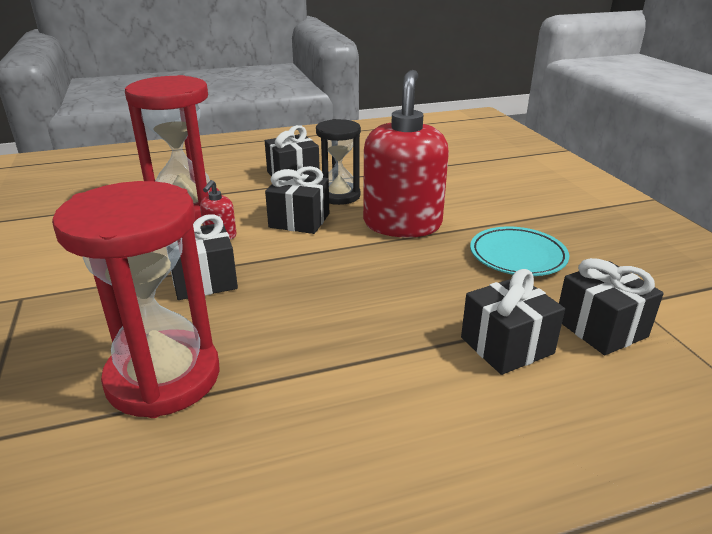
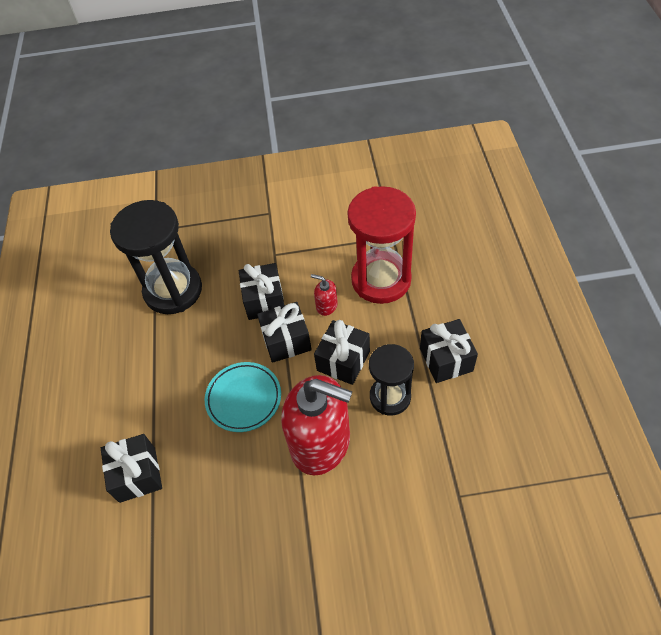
camera: 105 degrees right, 25 degrees up
red hourglass [52,181,220,418] -> black hourglass [110,200,202,314]
turquoise plate [470,227,569,276] -> turquoise plate moved to [205,362,281,432]
black gift [559,258,664,355] -> black gift moved to [257,302,312,363]

